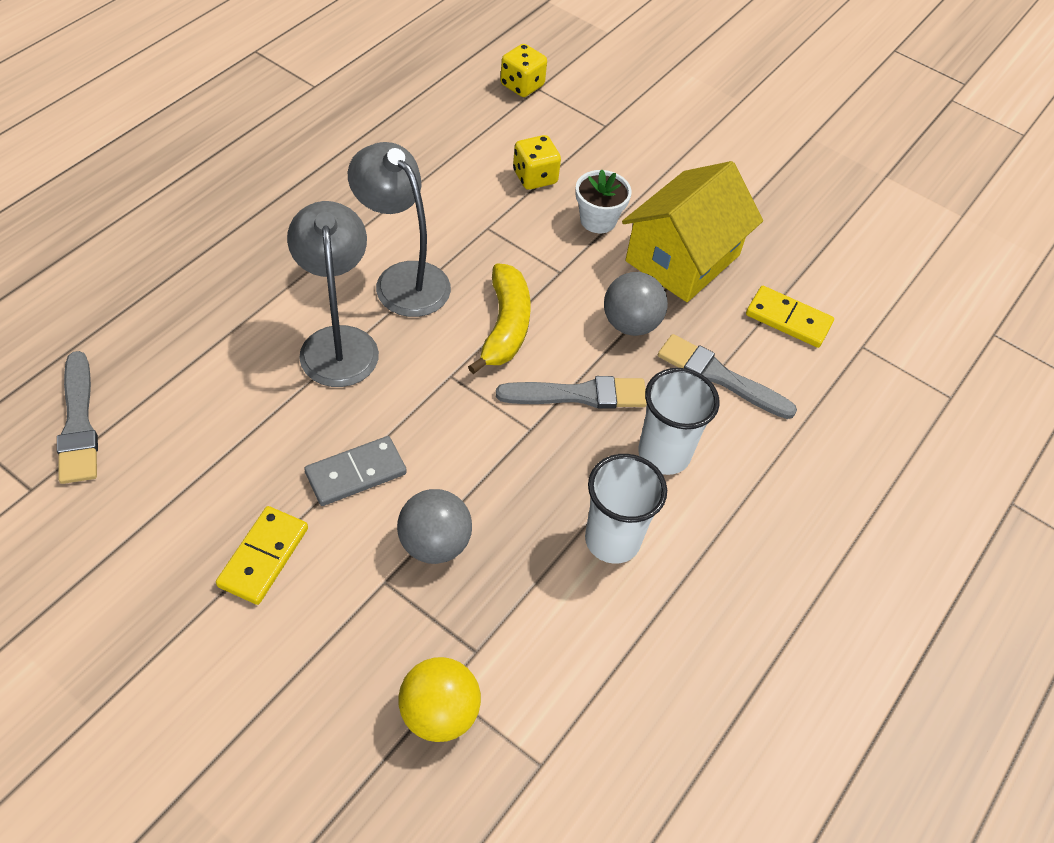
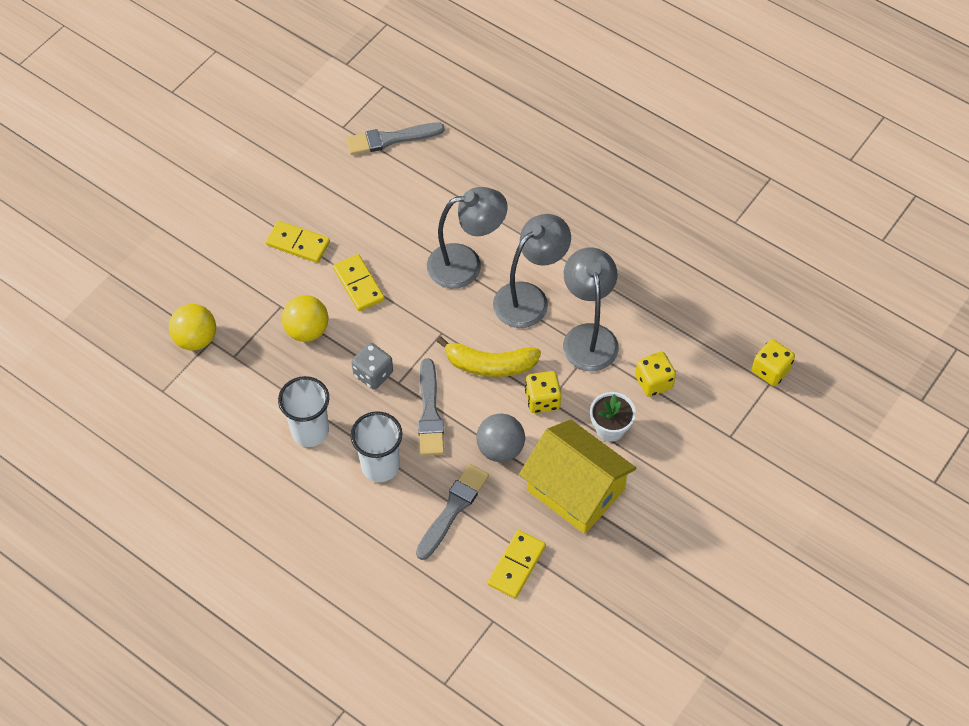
camera: 95 degrees right, 5 degrees up
grey domino [304,436,407,506] -> yellow domino [333,254,385,311]
grey ball [397,489,472,564] -> yellow ball [282,295,328,342]
none -> grey dice [352,343,393,390]
none -> yellow dice [525,371,561,413]
none -> grey lamp [563,247,619,371]

